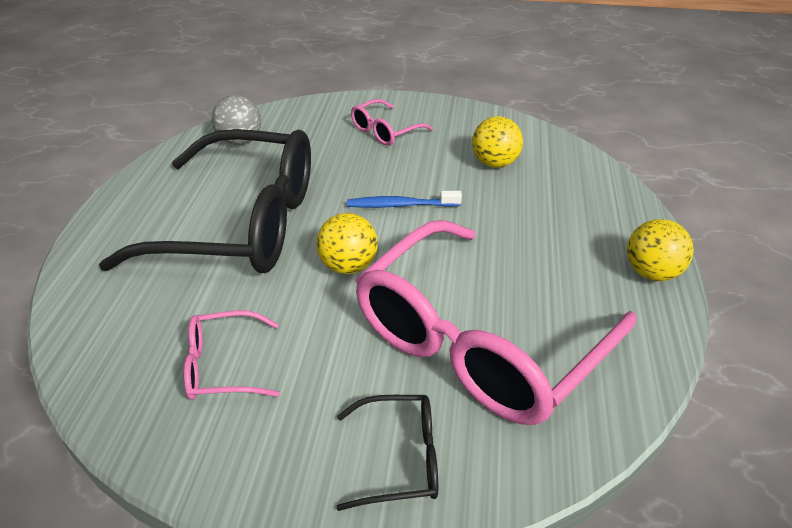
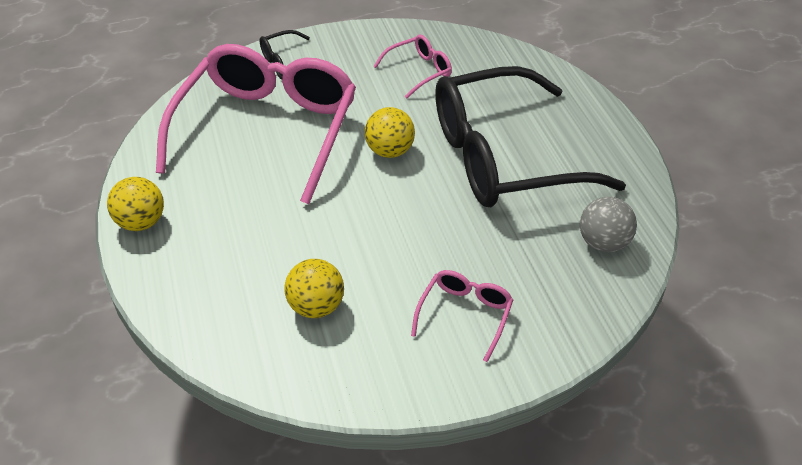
camera: 155 degrees right, 5 degrees up
blue toothbrush [347,191,462,208] -> none

